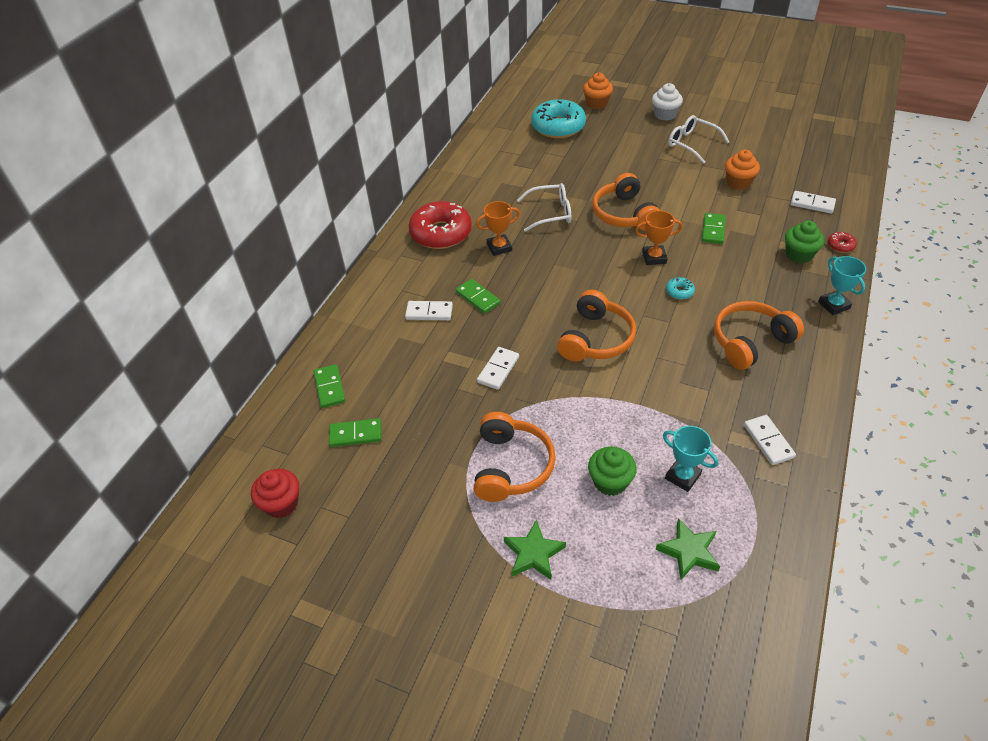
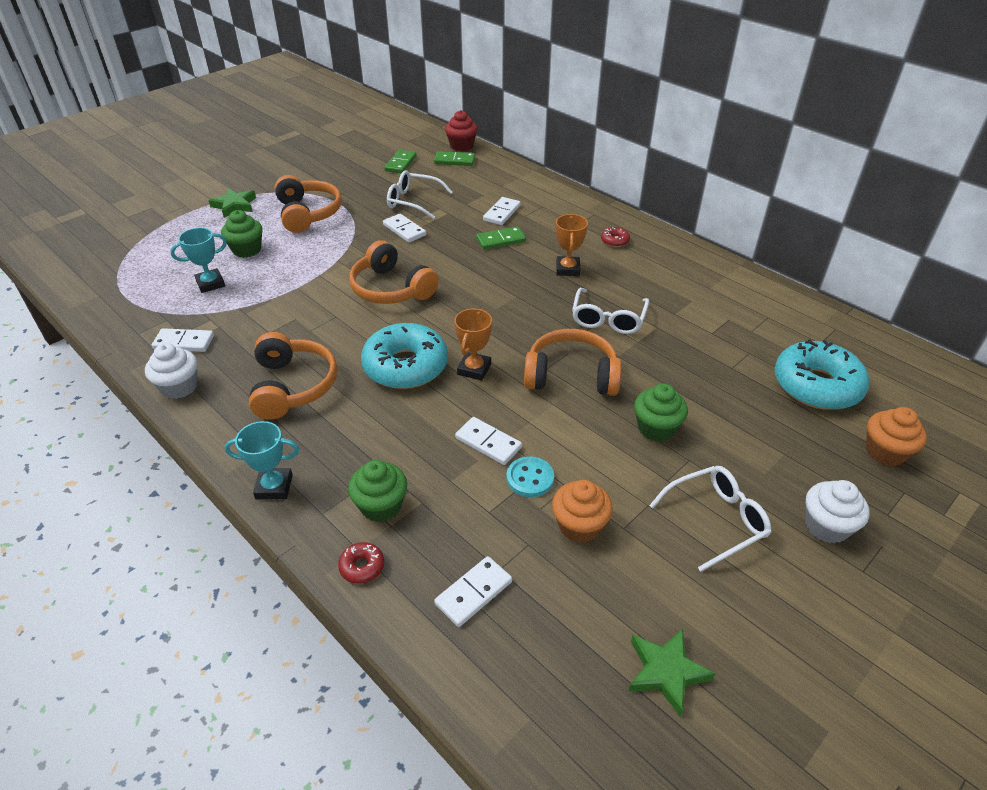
camera: 110 degrees right, 5 degrees down
red cupcake [251,469,299,518] -> red cupcake moved to [445,110,478,151]
red donut [409,201,472,249] -> red donut [601,227,630,247], size x0.41
orange headphones [474,412,556,502] -> orange headphones turned 135 degrees counterclockwise [274,175,342,233]
green star [656,518,720,580] -> green star moved to [628,629,715,717]
turquoise donut [666,277,695,300] -> turquoise donut [361,323,448,389], size x2.44
green domino [702,213,726,244] -> white domino [455,417,522,465]
none -> white cupcake [145,343,197,399]
none -> white glasses [387,170,453,219]
none -> turquoise button [506,456,554,497]
none -> green cupcake [634,384,688,442]

